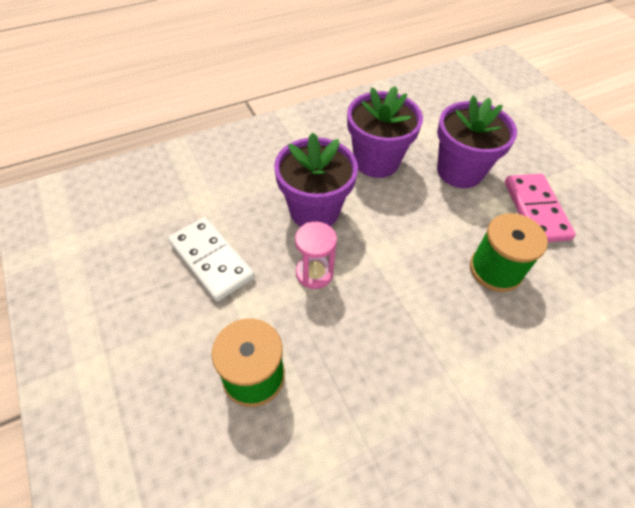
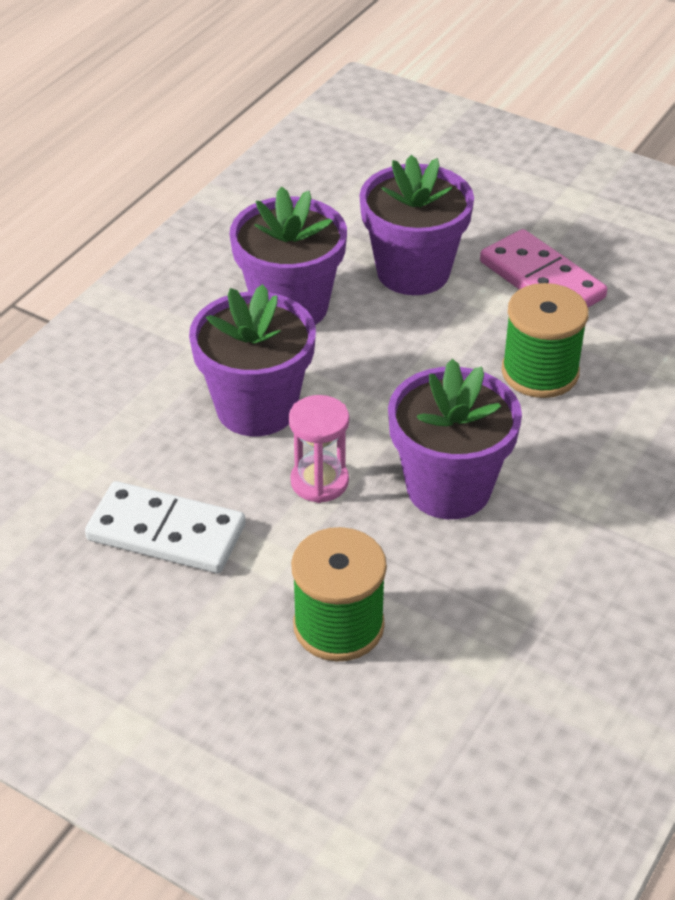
camera: 30 degrees left, 10 degrees down
none -> purple flower pot [388,358,522,519]

